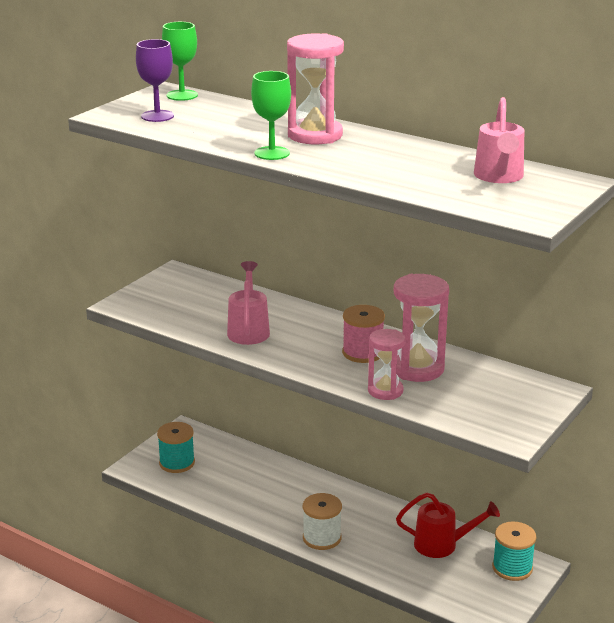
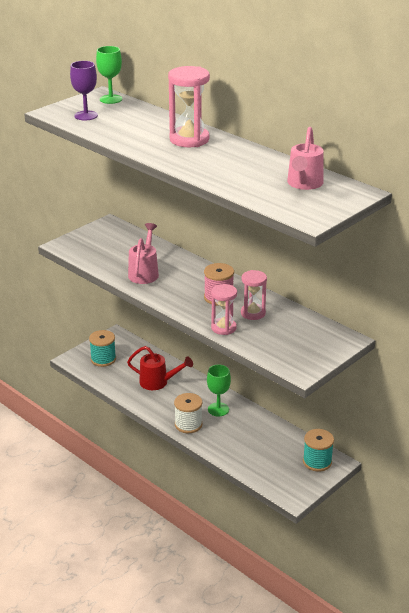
camera: 10 degrees right, 5 degrees up
green goblet [251,71,291,160] -> green goblet moved to [207,364,231,416]
pink hourglass [394,274,449,382] -> pink hourglass [241,270,267,320], size x0.64
red watering can [396,492,500,558] -> red watering can moved to [127,346,193,390]

